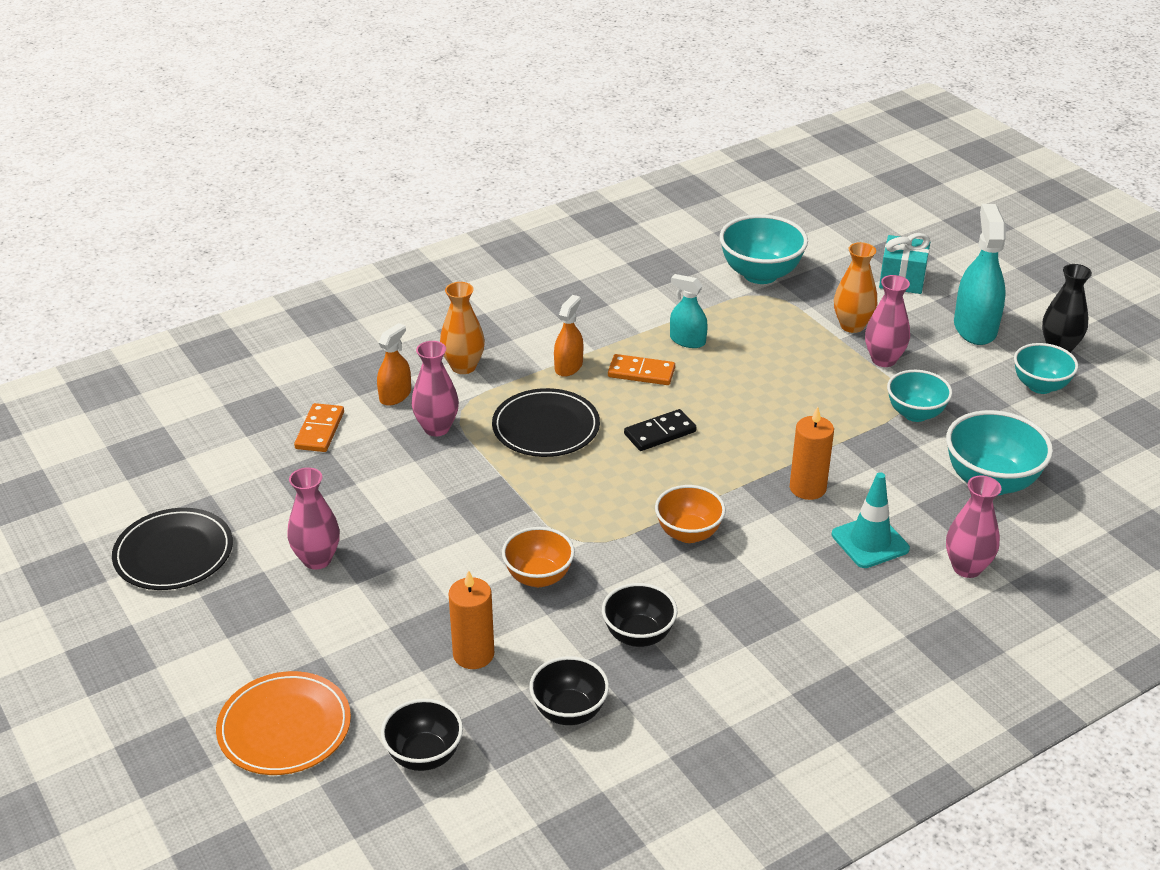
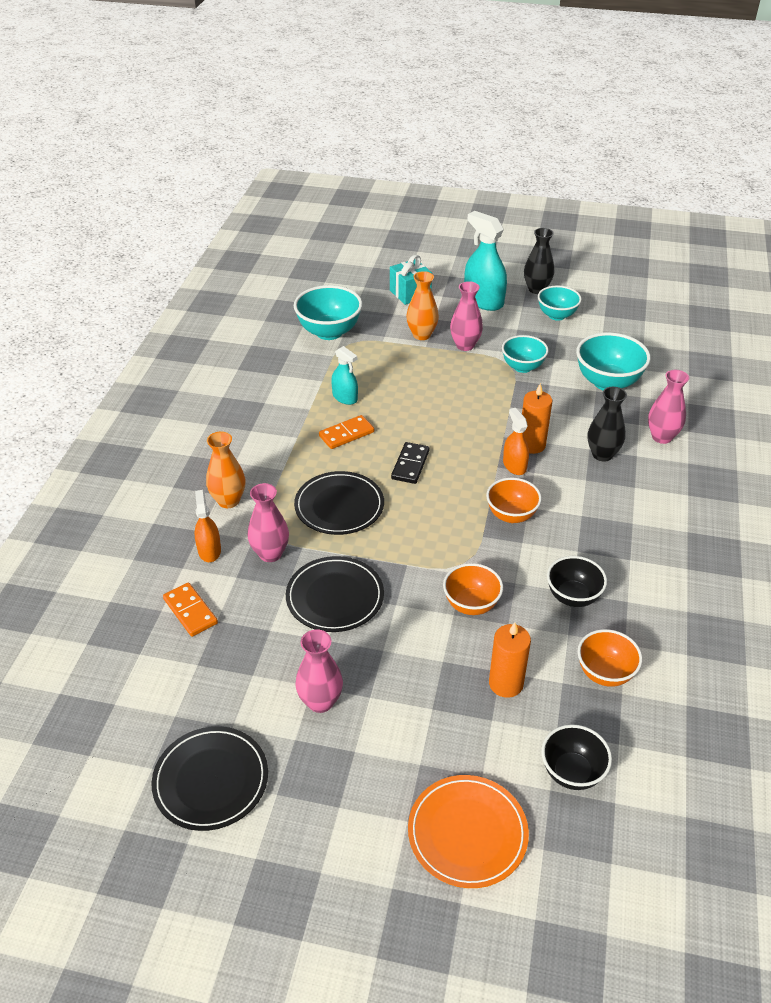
camera: 45 degrees left, 5 degrees up
black bowl [529,656,609,725] -> orange bowl [577,629,642,687]
orange spray bottle [554,295,583,377] -> orange spray bottle moved to [503,408,529,475]
turquoise spray bottle [670,274,708,348] -> turquoise spray bottle turned 120 degrees counterclockwise [331,346,358,405]
turquoise traffic cone [832,472,910,568] -> black vase [588,387,627,462]
none -> black plate [286,556,384,632]

